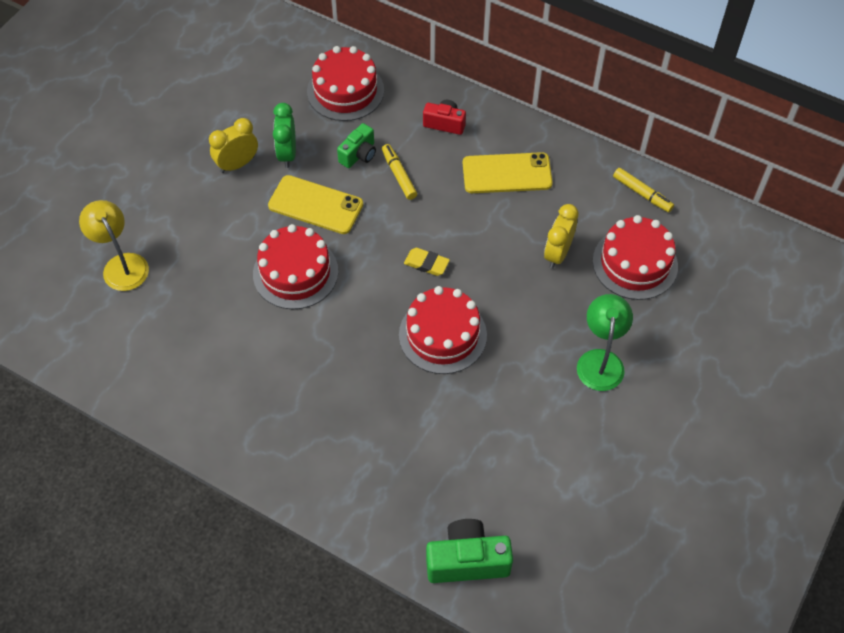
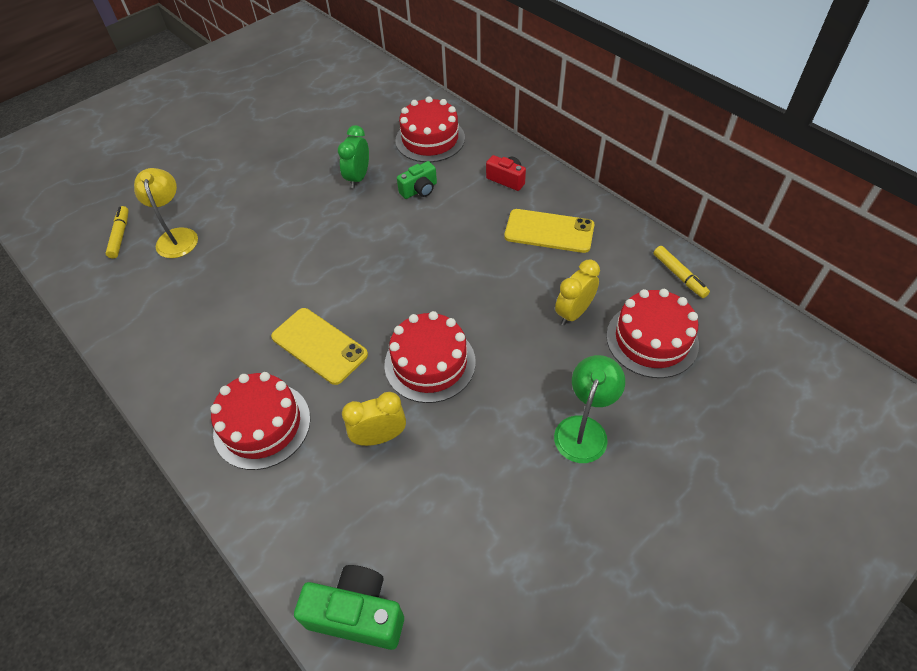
camera: 20 degrees right, 5 degrees down
yellow clock [209,118,258,173] -> yellow clock moved to [342,392,406,446]
red cake [253,224,338,309] -> red cake moved to [210,372,310,470]
yellow phone [268,175,363,234] -> yellow phone moved to [271,308,368,385]
yellow marker [382,144,417,200] -> yellow marker moved to [106,206,129,259]
yellow eraser [404,248,450,276] -> none

